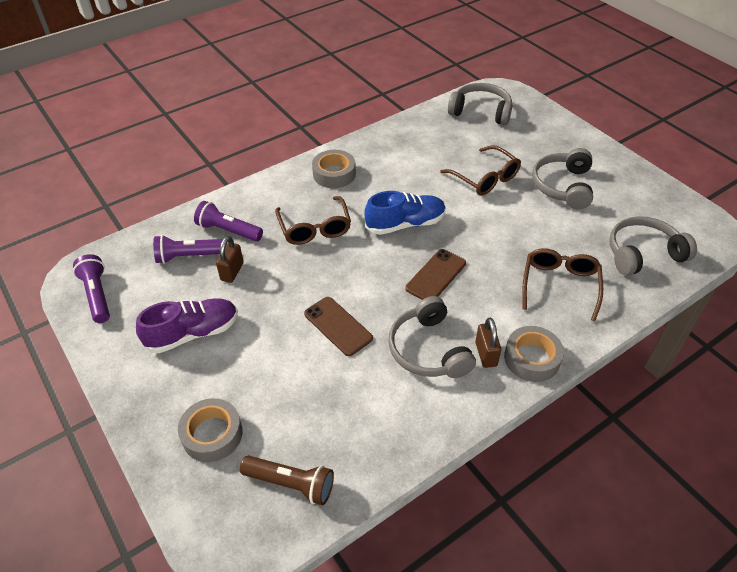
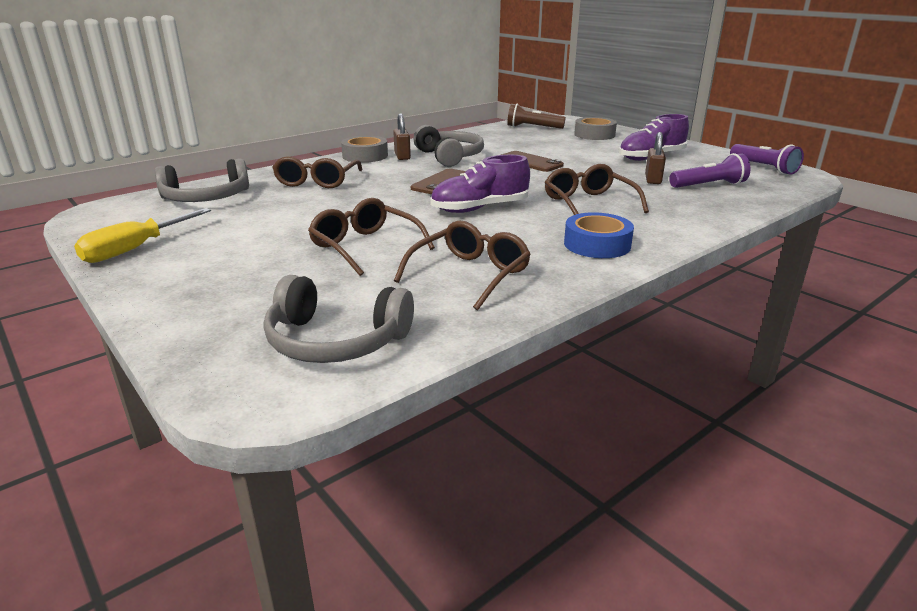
camera: 175 degrees right, 20 degrees down
purple flashlight [194,201,263,242] -> none
grey tape [312,150,356,188] -> blue tape [564,212,634,258]
blue shoe [364,191,446,235] -> purple shoe [430,155,530,213]
grey headphones [532,148,593,209] -> none
none -> yellow screwdriver [74,208,211,263]
none -> brown glasses [394,221,531,310]

